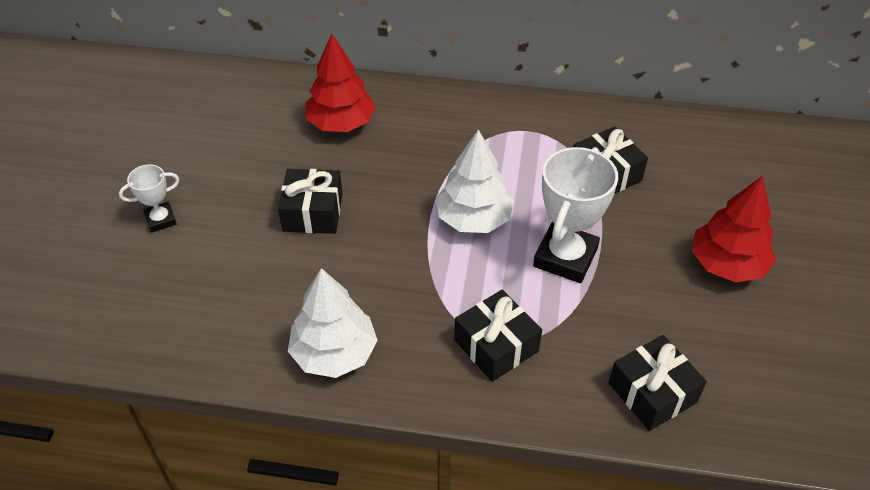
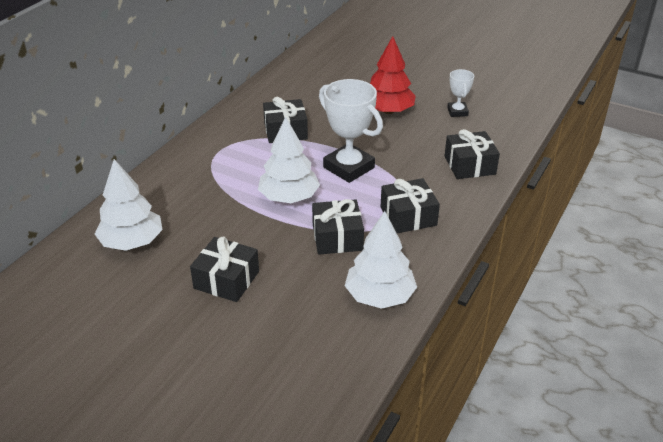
camera: 70 degrees left, 10 degrees down
white trophy [119,164,180,233] -> white trophy moved to [447,69,474,117]
red tree [305,34,376,132] -> white tree [95,159,163,251]
none -> black gift [312,199,364,255]

